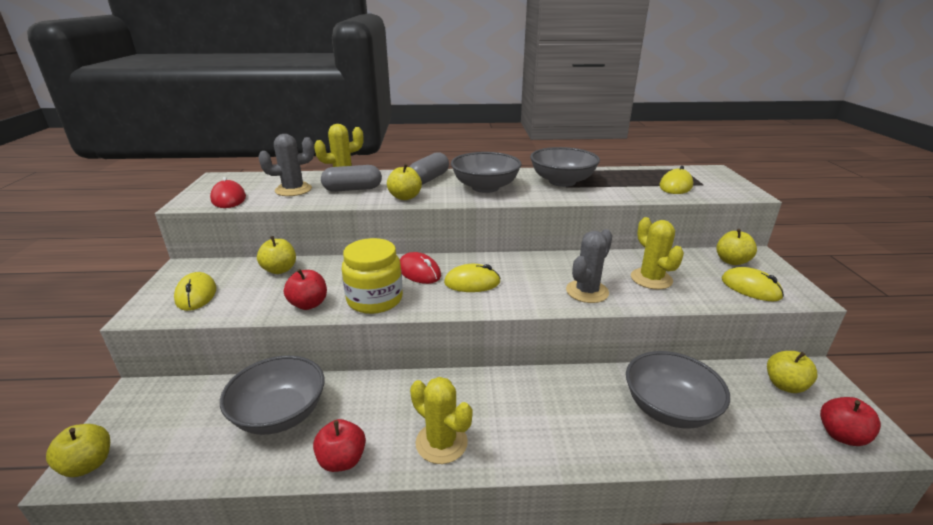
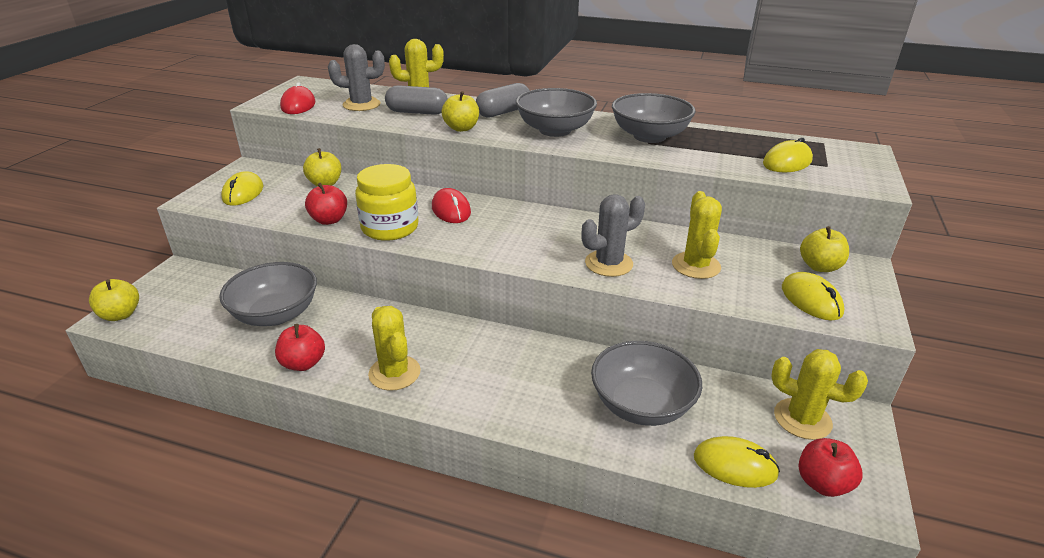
camera: 20 degrees right, 5 degrees up
yellow mouse [444,264,501,292] -> yellow mouse moved to [694,436,780,488]
yellow apple [767,351,818,393] -> yellow cactus [771,349,868,440]

